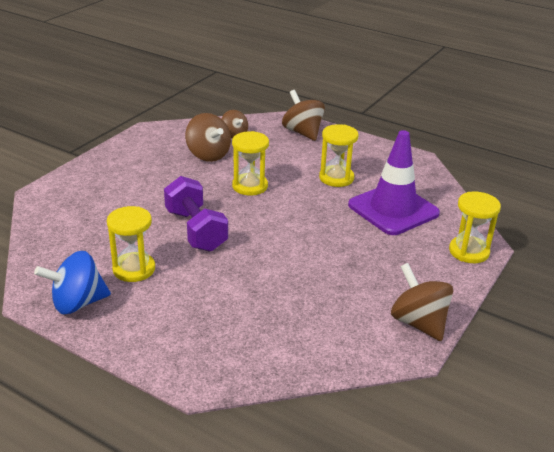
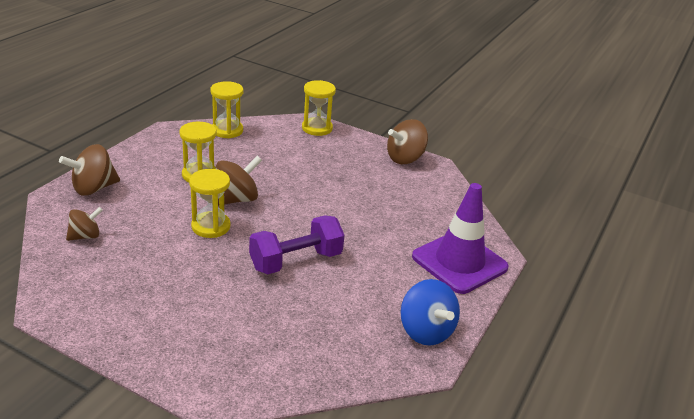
camera: 95 degrees left, 0 degrees up
yellow hourglass [107,206,155,282] -> yellow hourglass moved to [210,81,243,138]
brown spinning top [185,113,231,162] -> brown spinning top moved to [216,156,262,206]
purple traffic cone [348,130,440,235] -> purple traffic cone moved to [412,183,509,294]

